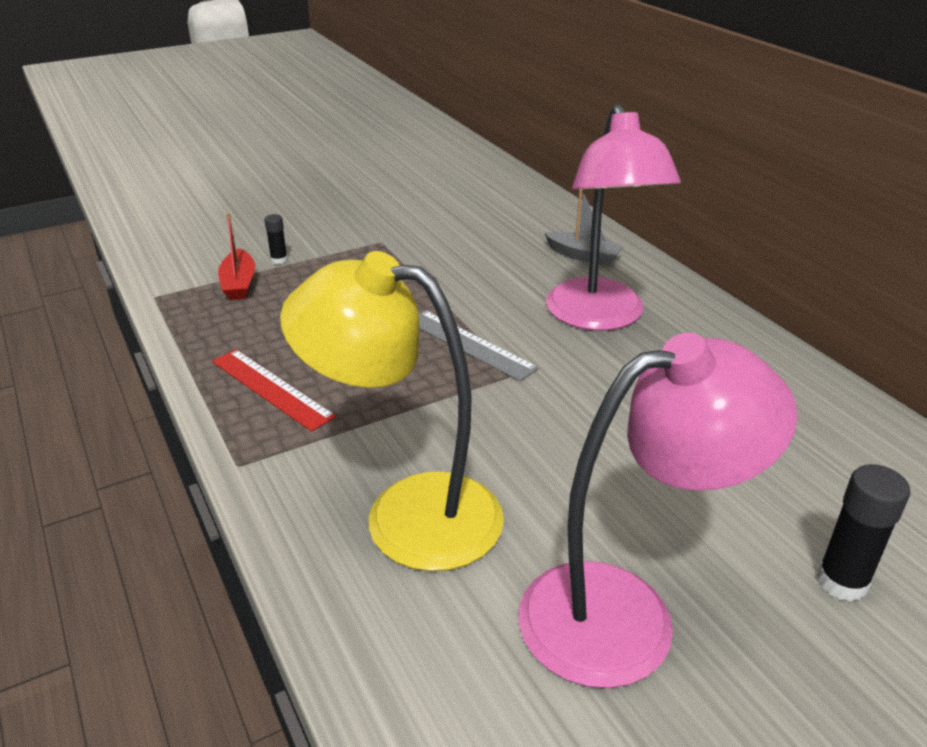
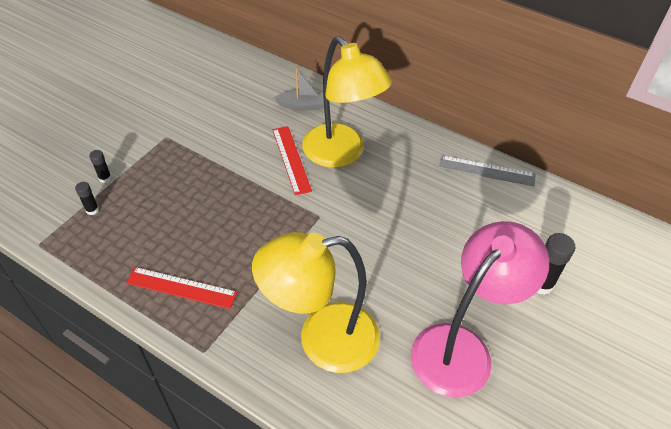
camera: 30 degrees left, 15 degrees up
red boat [218,212,255,300] -> black glue stick [75,182,99,215]
grey ruler [419,310,539,381] -> grey ruler moved to [439,156,536,186]
pink lamp [546,104,681,331] -> yellow lamp [302,36,392,168]
none -> red ruler [272,126,312,195]

